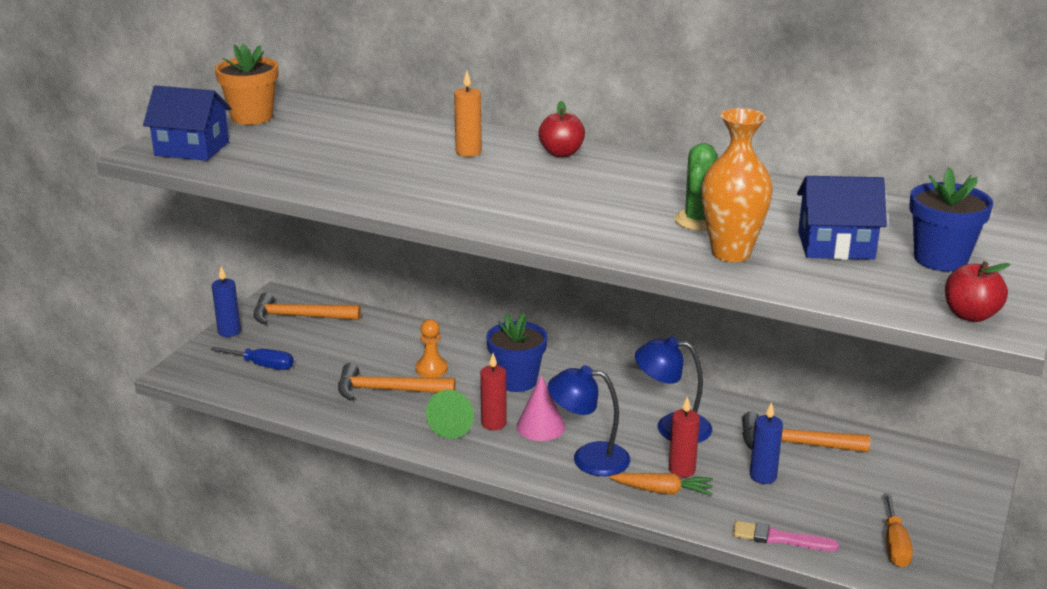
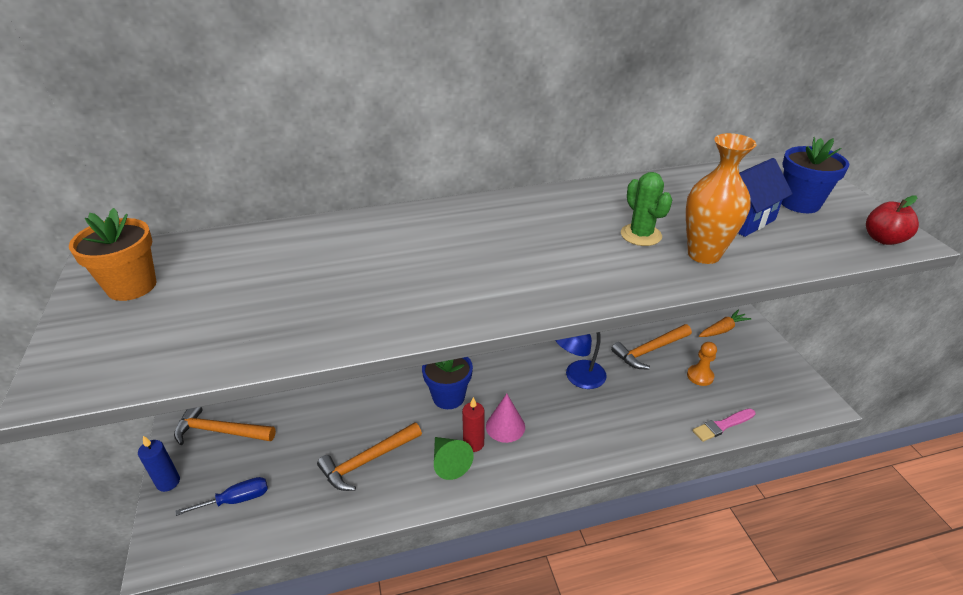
camera: 40 degrees left, 10 degrees up
blue house [143,86,231,161] -> none
orange hammer [253,292,361,325] -> orange hammer turned 45 degrees clockwise [174,407,276,445]
orange pawn [415,319,448,378] -> orange pawn moved to [687,342,717,386]
orange candle [454,71,482,157] -> none
red apple [538,101,585,157] -> none
blue lamp [548,365,630,476] -> none
orange carrot [610,473,713,496] -> orange carrot moved to [699,310,751,337]
red candle [669,396,700,478] -> none
blue candle [750,402,783,484] -> none
orange screwdriver [884,493,913,567] -> none

